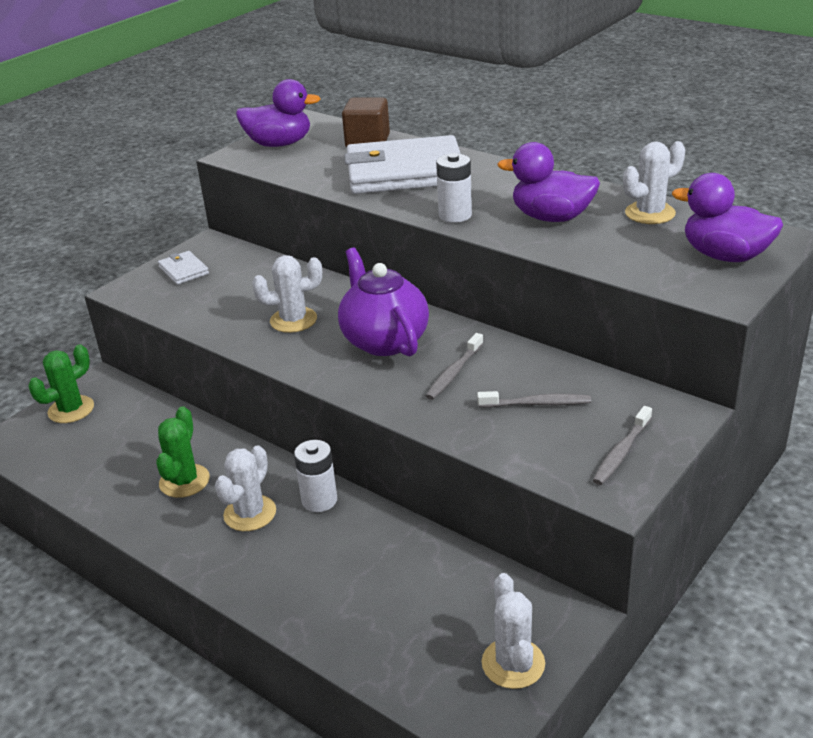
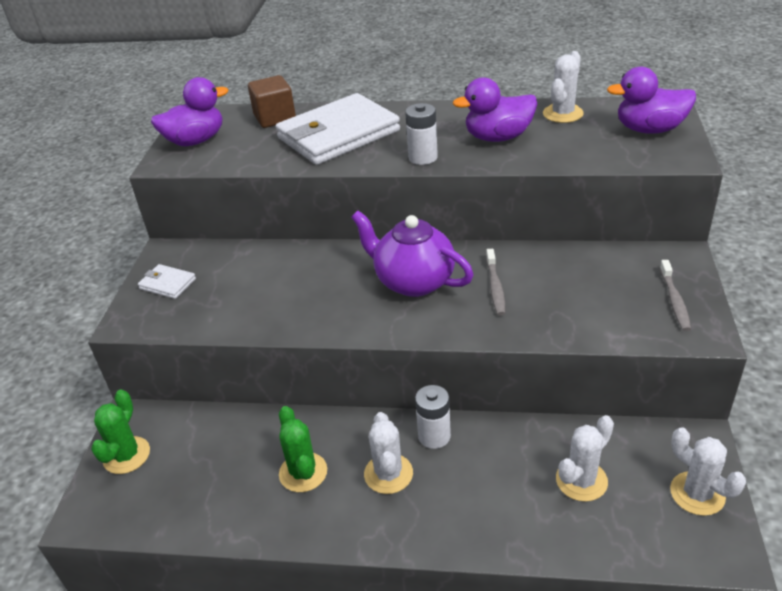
camera: 30 degrees left, 5 degrees up
white cactus [252,255,322,333] -> white cactus moved to [556,415,614,502]
grey toothbrush [477,391,591,408] -> none

